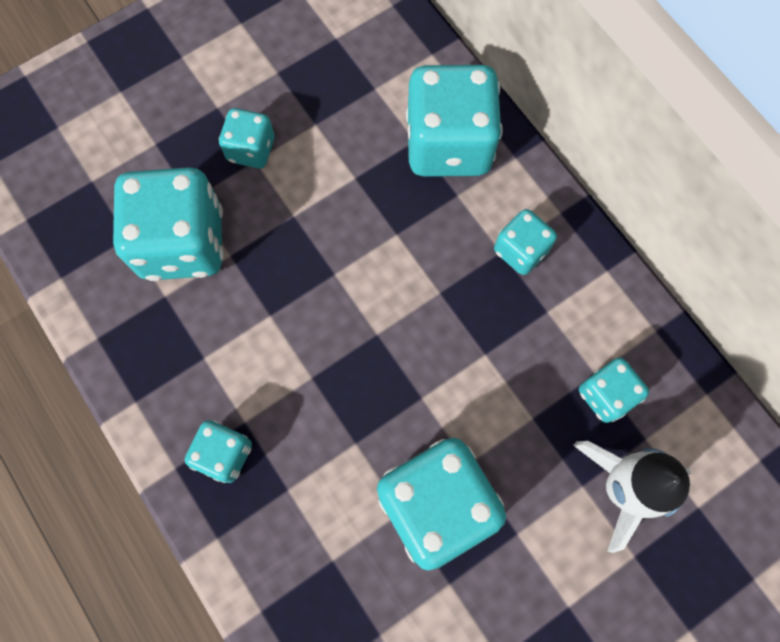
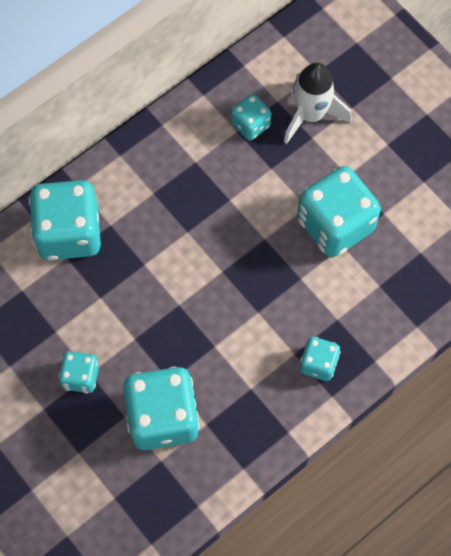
camera: 95 degrees left, 5 degrees down
turquoise dice [494,209,557,275] -> none

